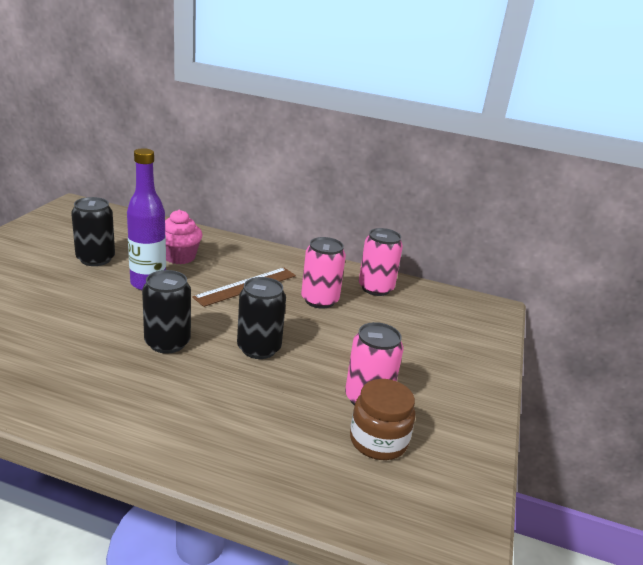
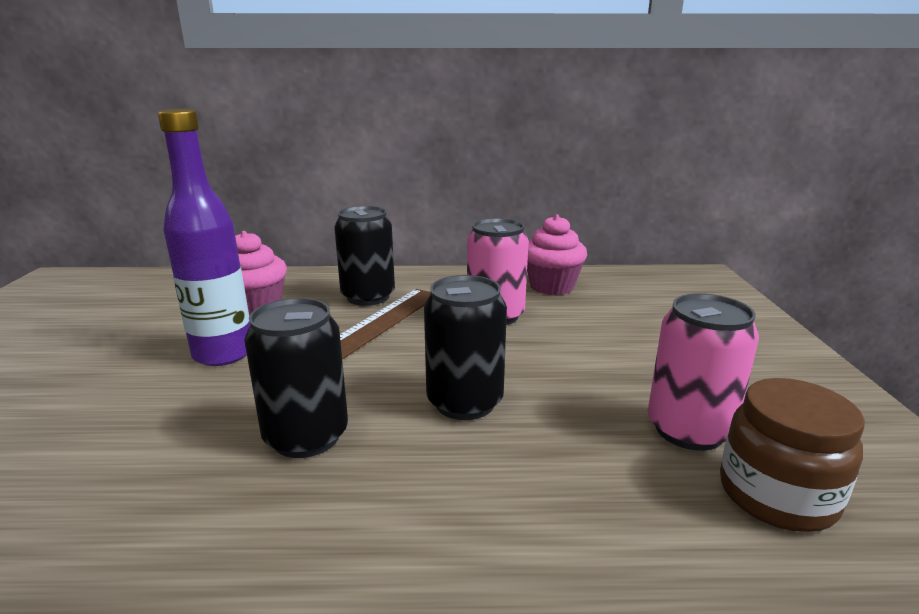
camera: 15 degrees left, 5 degrees down
black can [71,197,115,266] -> black can moved to [334,206,395,306]
pink can [359,228,403,296] -> pink cupcake [527,215,587,295]

